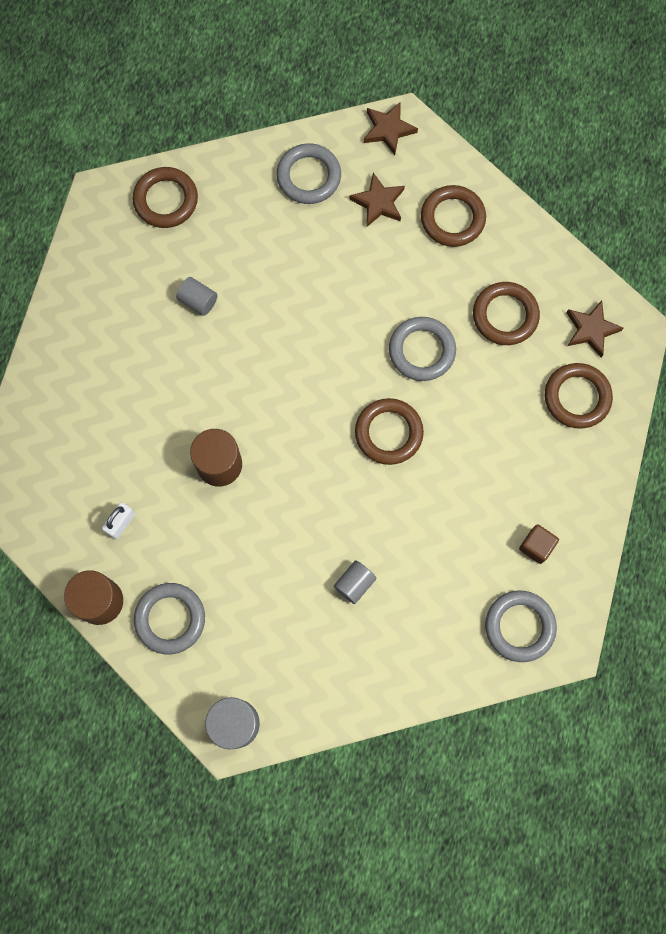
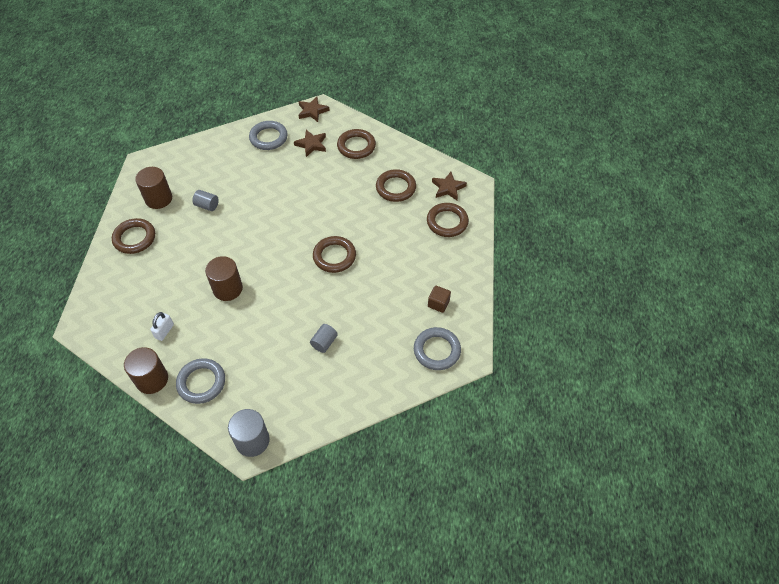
camera: 10 degrees left, 20 degrees down
brown ring [133,167,198,228] -> brown ring moved to [112,218,155,254]
grey ring [389,317,456,381] -> none
none -> brown cylinder [135,167,172,209]

